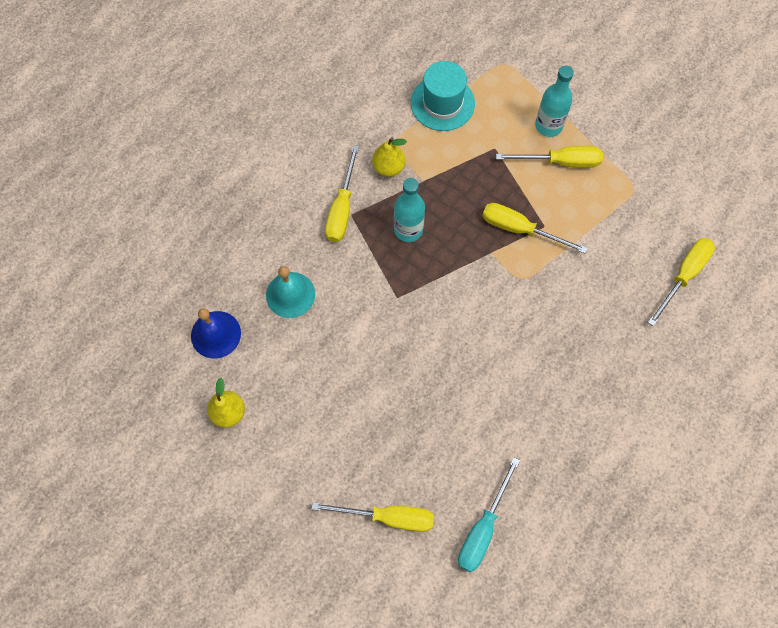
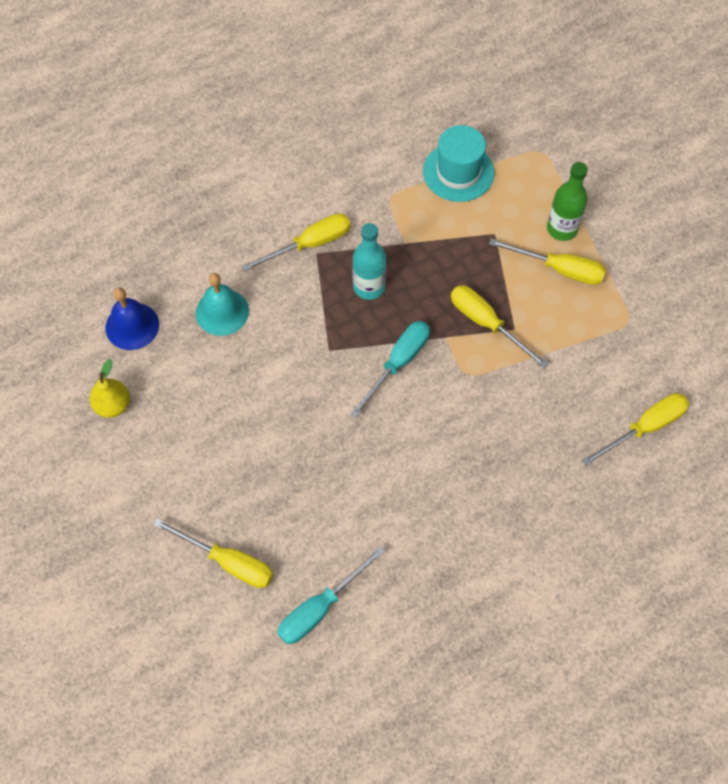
camera: 20 degrees right, 5 degrees down
yellow screwdriver [325,145,359,242] -> yellow screwdriver turned 150 degrees counterclockwise [242,213,351,271]
yellow pear [372,137,407,177] -> none
turquoise bottle [535,66,574,137] -> green bottle [547,162,588,241]
none -> turquoise screwdriver [350,321,430,418]

